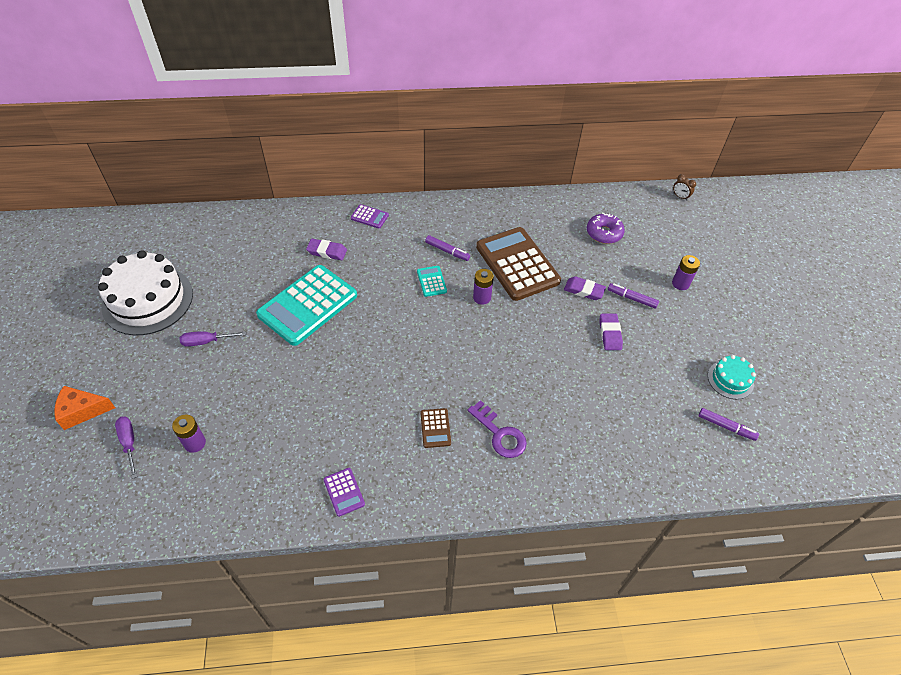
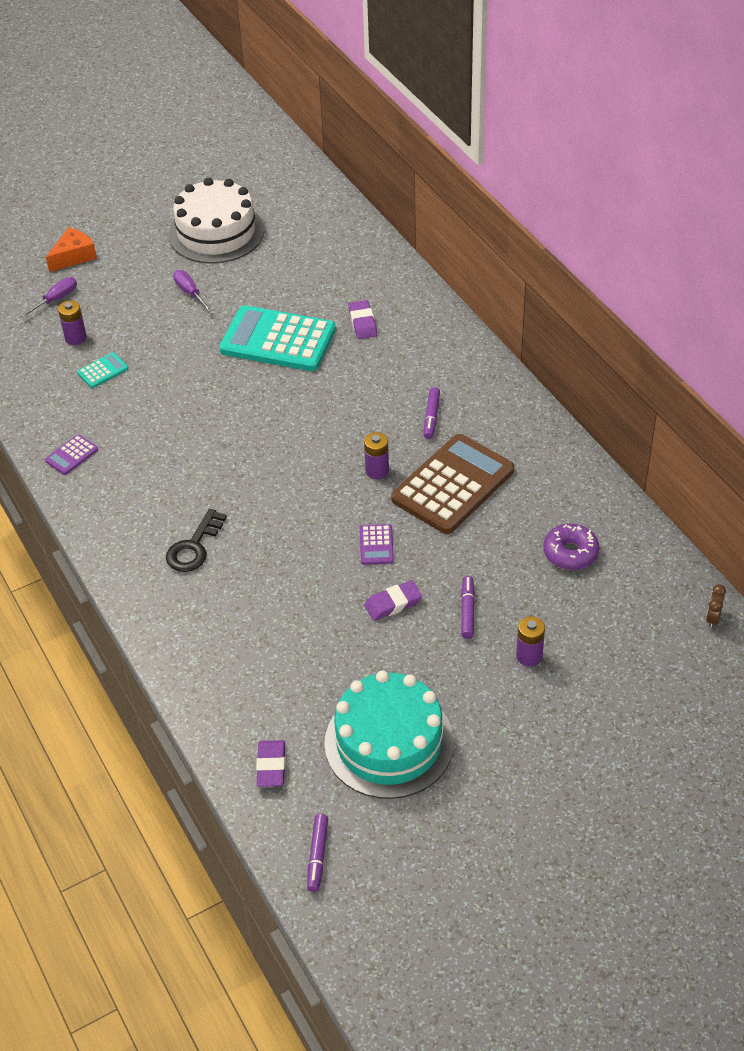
camera: 70 degrees right, 5 degrees down
orange cheese [54,386,115,430] -> orange cheese turned 75 degrees clockwise [46,227,97,272]
purple calculator [351,204,389,229] -> purple calculator moved to [360,524,394,565]
turquoise calculator [417,266,447,297] -> turquoise calculator moved to [77,353,128,388]
brown calculator [420,408,451,448] -> none
purple key [467,400,527,458] -> black key [166,509,227,572]
purple eraser [564,276,606,300] -> purple eraser moved to [256,740,286,787]
purple marker [698,408,759,441] -> purple marker moved to [307,814,328,892]
turquoise cake [708,355,756,399] -> turquoise cake [324,670,454,799], size x2.05

